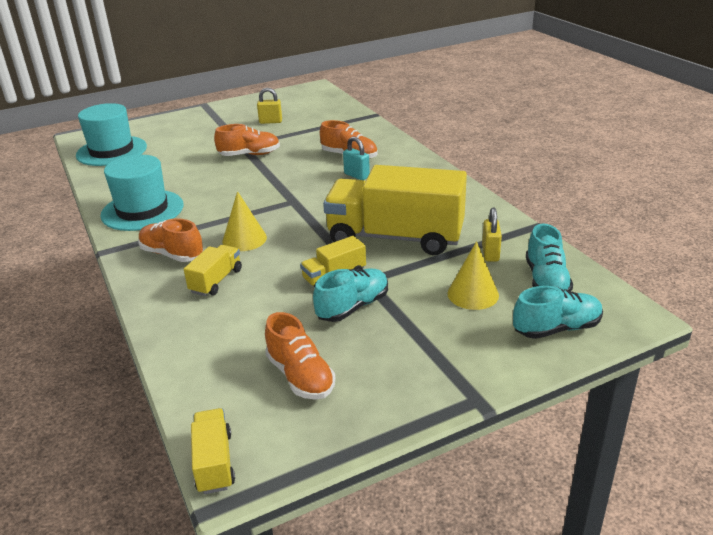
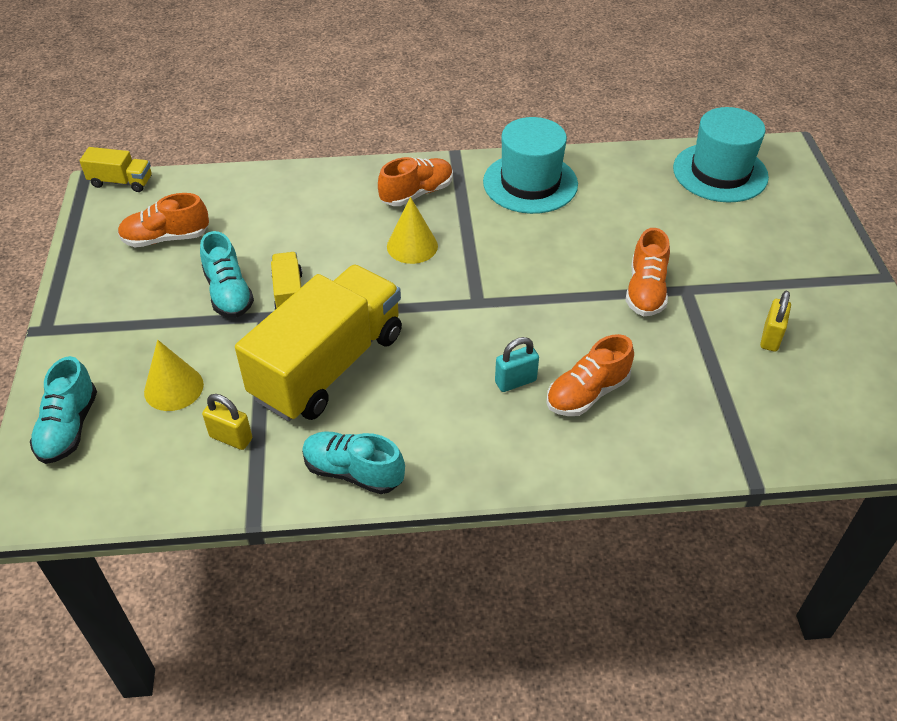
camera: 110 degrees right, 15 degrees up
yellow truck [184,245,242,296] -> none
turquoise shoe [526,223,573,291] -> turquoise shoe moved to [302,431,405,494]

